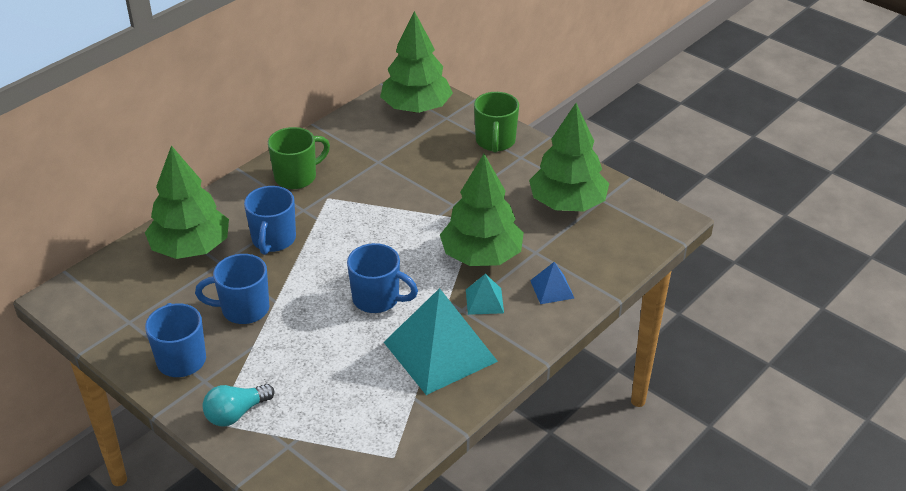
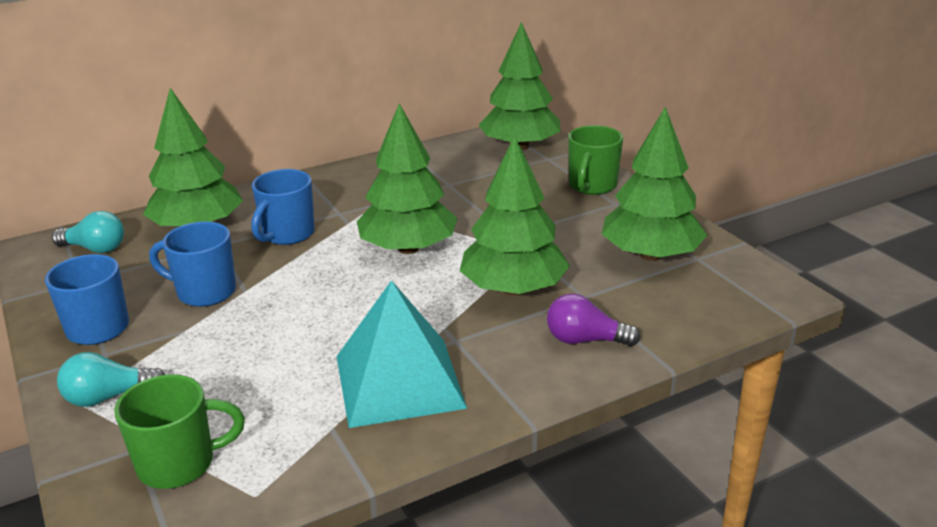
camera: 20 degrees right, 10 degrees down
green mug [268,127,330,189] -> green mug moved to [114,374,245,489]
blue mug [347,243,418,313] -> none
turquoise pyramid [466,274,504,315] -> none
blue pyramid [530,262,574,304] -> purple light bulb [547,294,641,346]
none -> turquoise light bulb [52,211,124,253]
none -> green tree [357,103,457,254]

